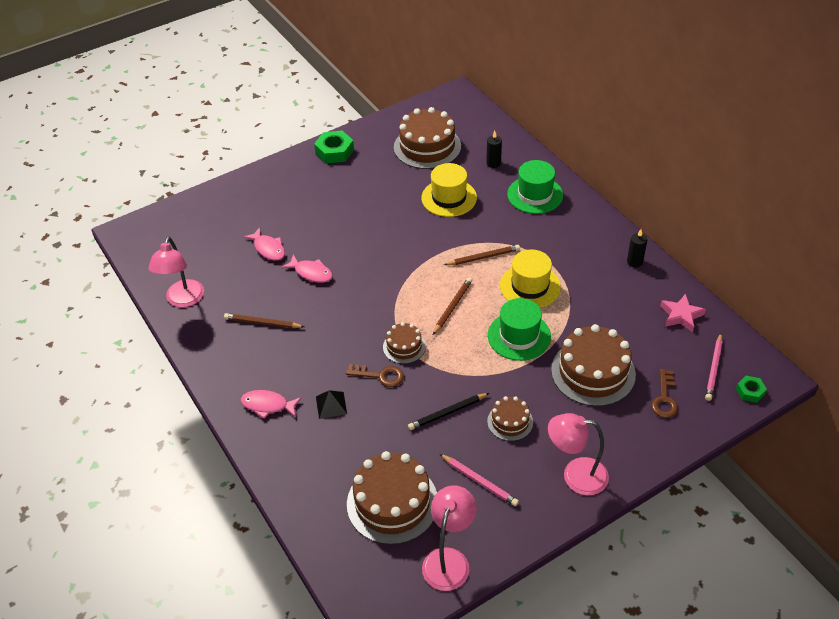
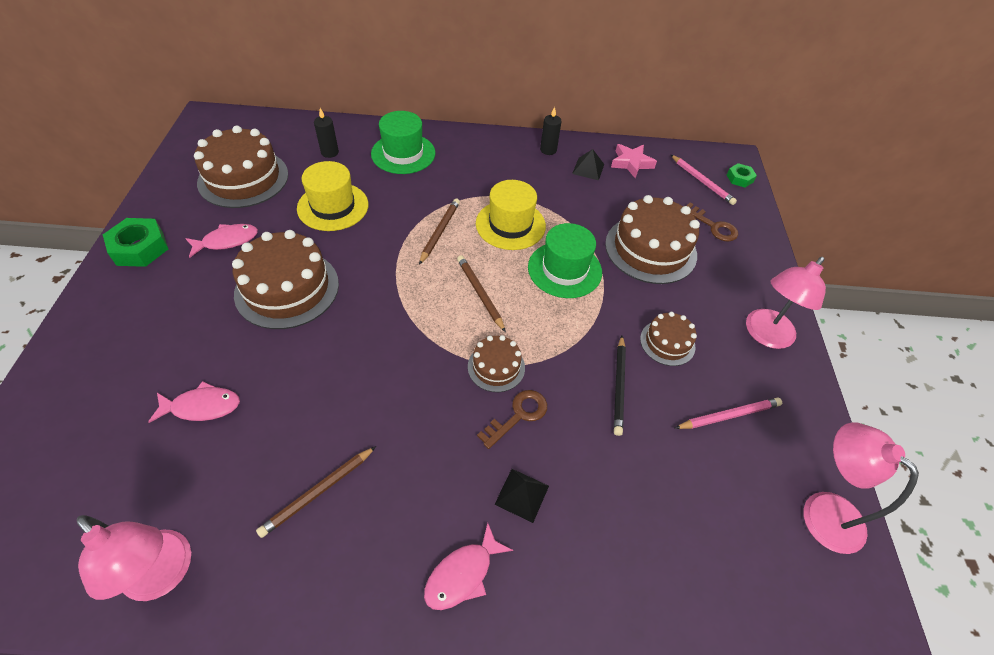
camera: 60 degrees left, 5 degrees up
pink fish [281,254,333,283] -> pink fish moved to [185,224,258,258]
brown cake [347,451,437,545] -> brown cake moved to [232,230,339,329]
none -> black pyramid [572,149,604,180]

